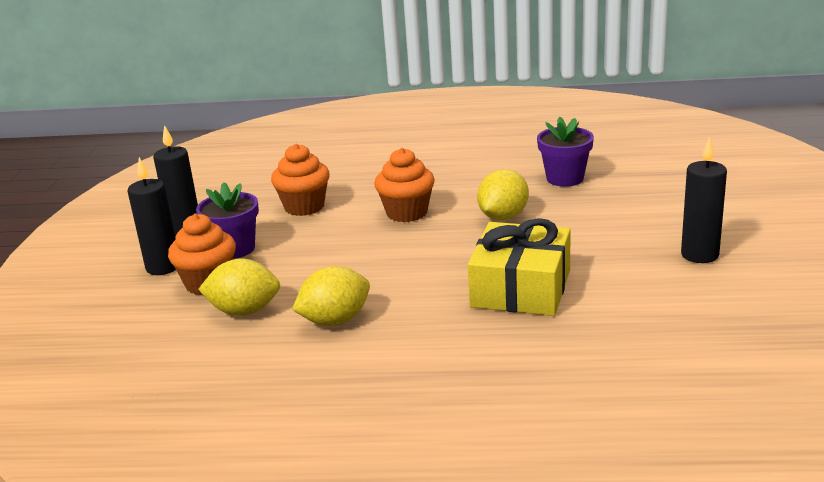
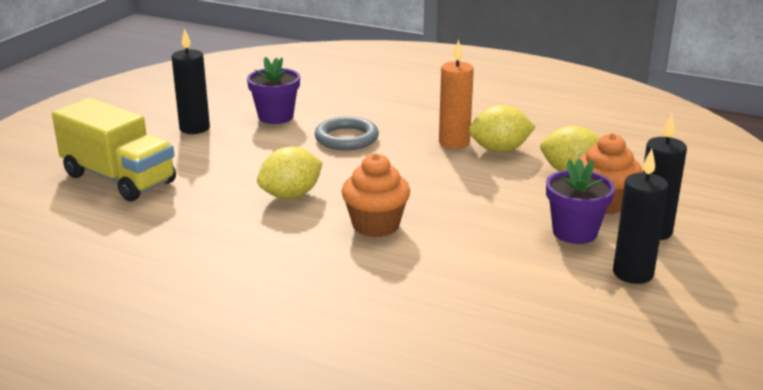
camera: 160 degrees left, 0 degrees up
orange cupcake [271,144,330,216] -> none
yellow gift [468,218,571,316] -> grey ring [314,116,379,150]
purple flower pot [537,117,594,187] -> purple flower pot moved to [247,57,300,124]
none -> yellow truck [52,98,176,201]
none -> orange candle [439,39,474,149]

